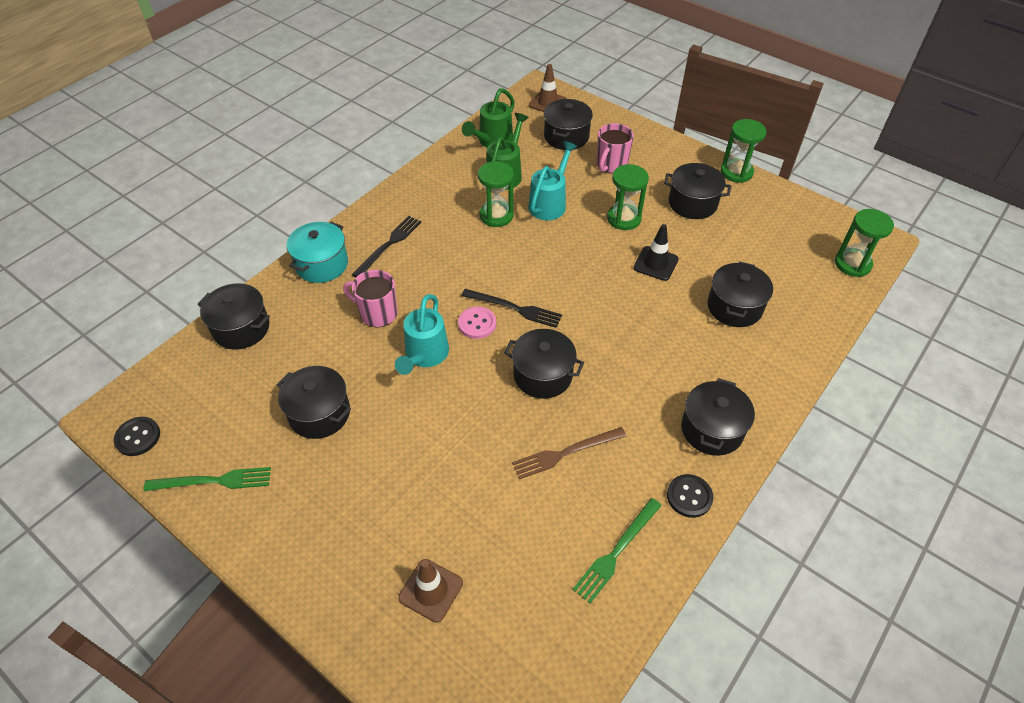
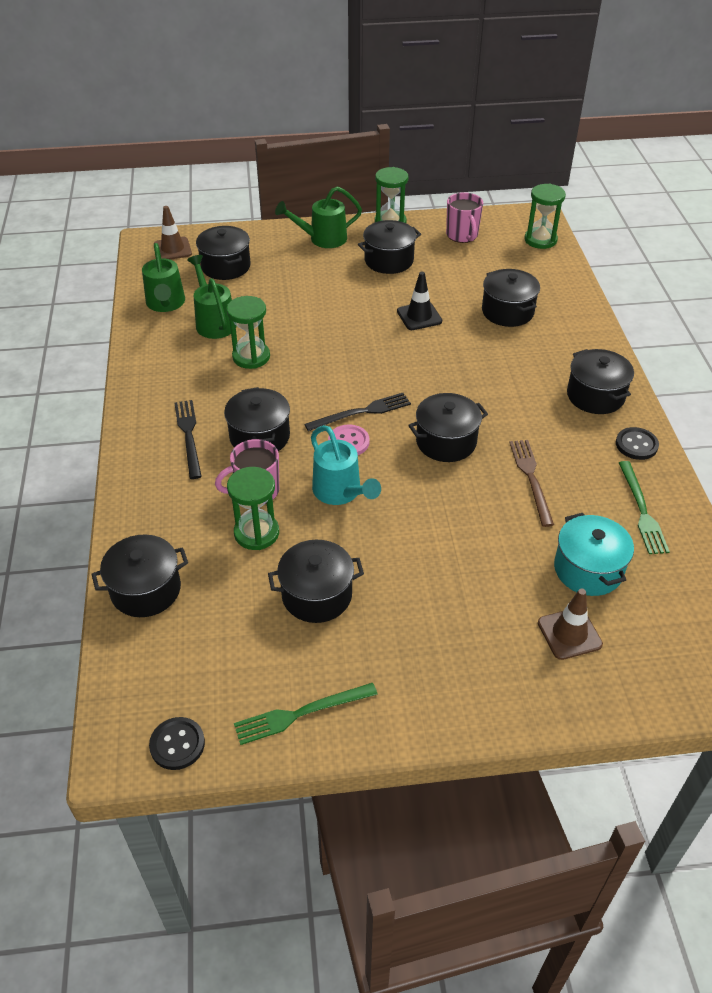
camera: 45 degrees left, 5 degrees down
green fork [143,467,271,491] -> green fork turned 150 degrees counterclockwise [234,683,378,745]
turquoise pot [287,221,348,283] -> turquoise pot moved to [554,513,634,596]
brown fork [512,427,626,480] -> brown fork turned 150 degrees clockwise [509,440,554,527]
turquoise watering can [528,141,577,220] -> none
pink mug [596,123,634,174] -> pink mug moved to [446,192,483,243]
green hourglass [607,164,649,230] -> green hourglass moved to [227,467,279,550]
none -> black pot [224,387,290,451]
none -> green watering can [275,186,362,248]

